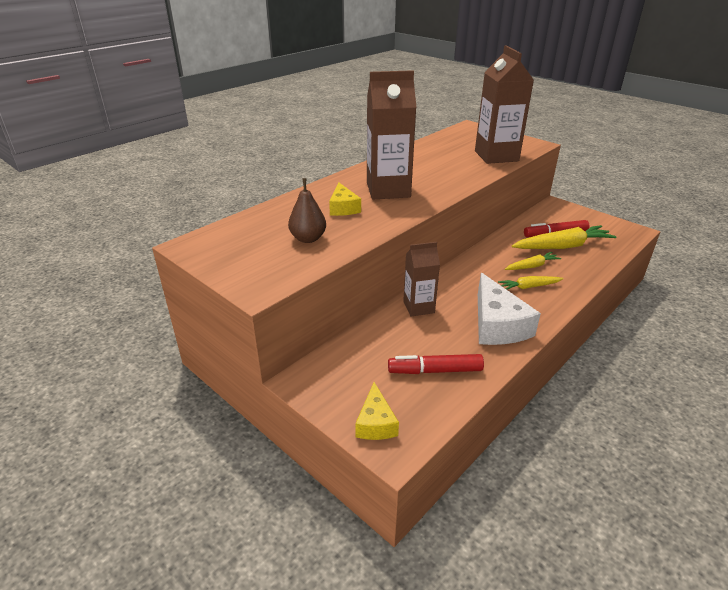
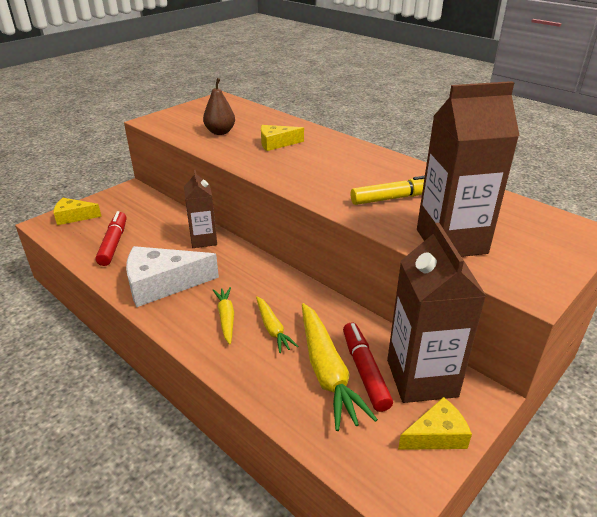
camera: 90 degrees right, 0 degrees up
brown carton [367,70,416,199] -> brown carton moved to [387,223,486,403]
none -> yellow marker [351,176,425,205]
none -> yellow cheese [398,397,472,450]

